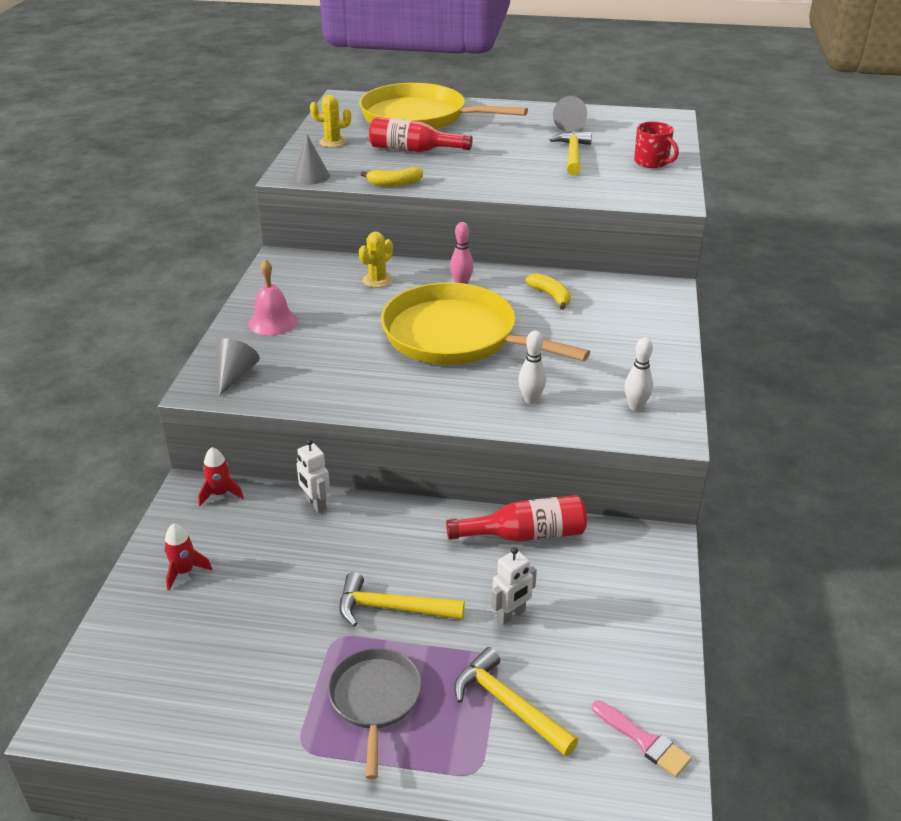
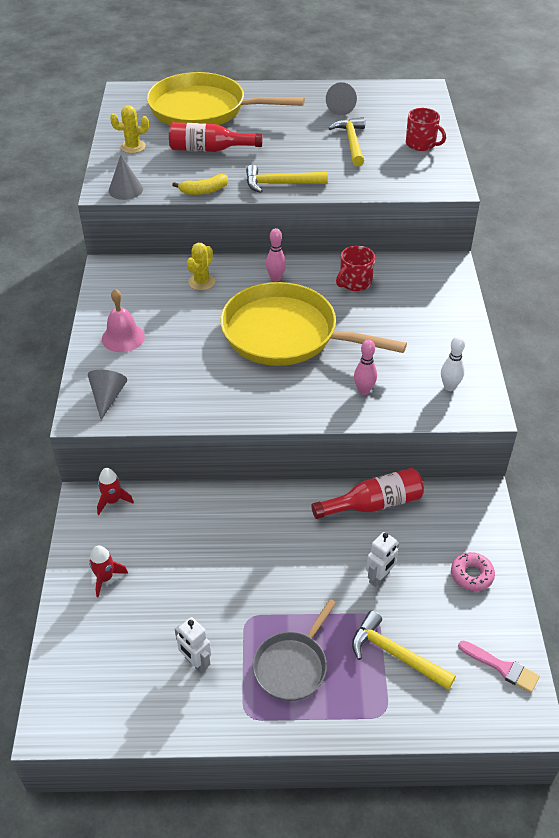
camera: 10 degrees left, 10 degrees up
white robot [296,439,330,513] -> white robot moved to [175,617,211,673]
grey pan [328,648,422,779] -> grey pan turned 135 degrees counterclockwise [253,599,336,701]
yellow hammer [339,572,465,627] -> yellow hammer moved to [246,165,328,193]
white bowling pin [518,331,546,404] -> pink bowling pin [354,340,377,395]
yellow banana [525,273,571,310] -> red mug [336,246,375,291]
none -> pink donut [451,552,495,591]

